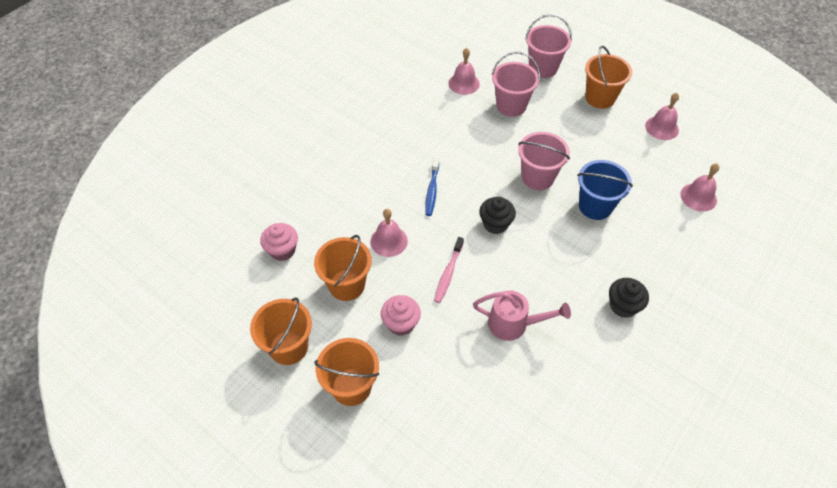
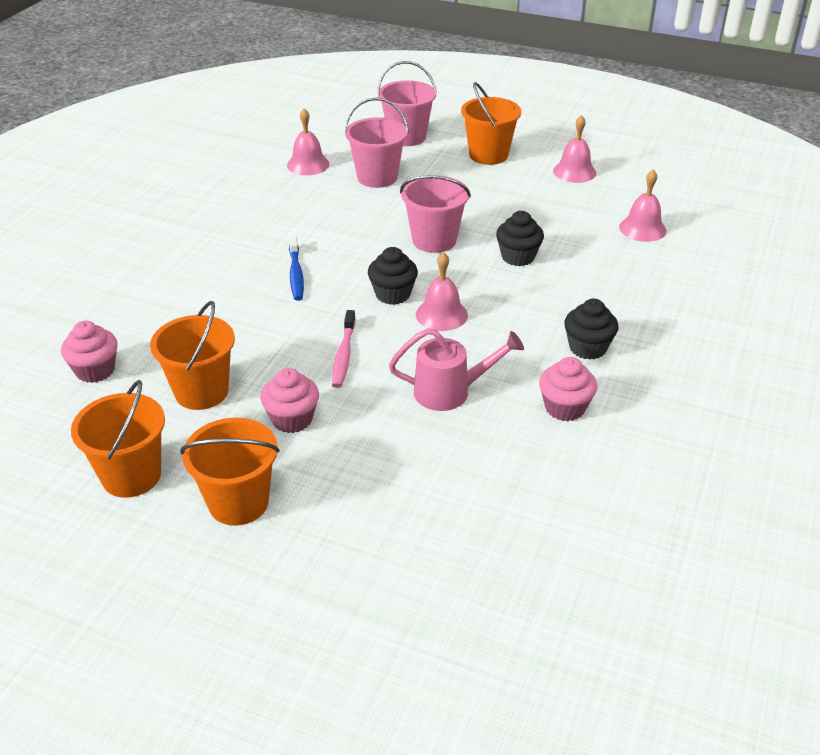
camera: 15 degrees left, 15 degrees down
pink bell [370,209,408,257] -> pink bell moved to [416,252,468,331]
blue bucket [577,160,633,220] -> black cupcake [496,211,544,266]
none -> pink cupcake [539,357,597,421]

